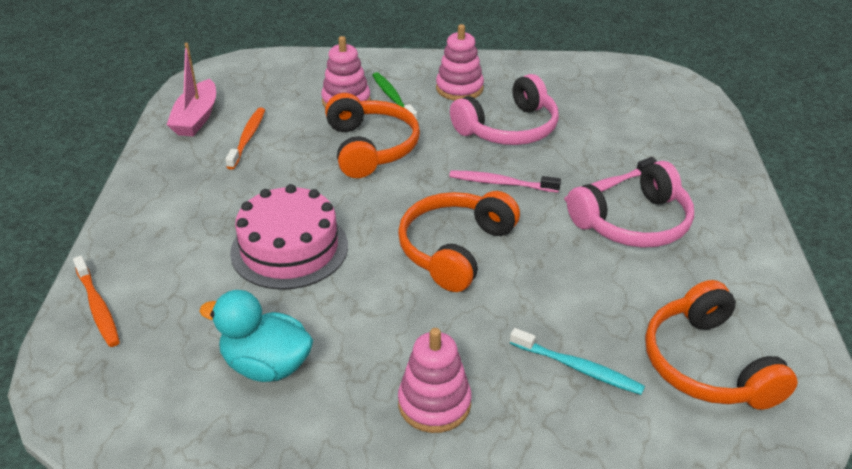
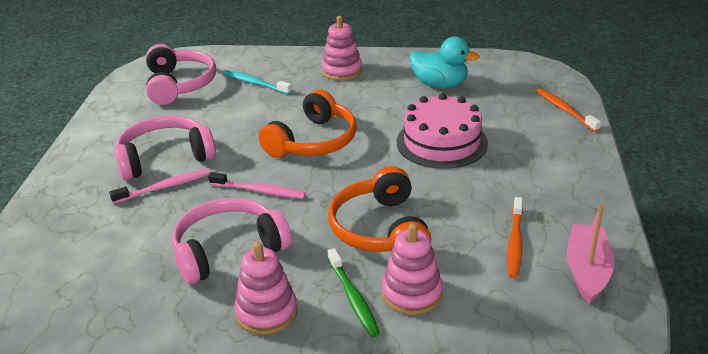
camera: 175 degrees left, 5 degrees down
orange headphones [645,280,798,410] -> pink headphones [146,44,216,105]

